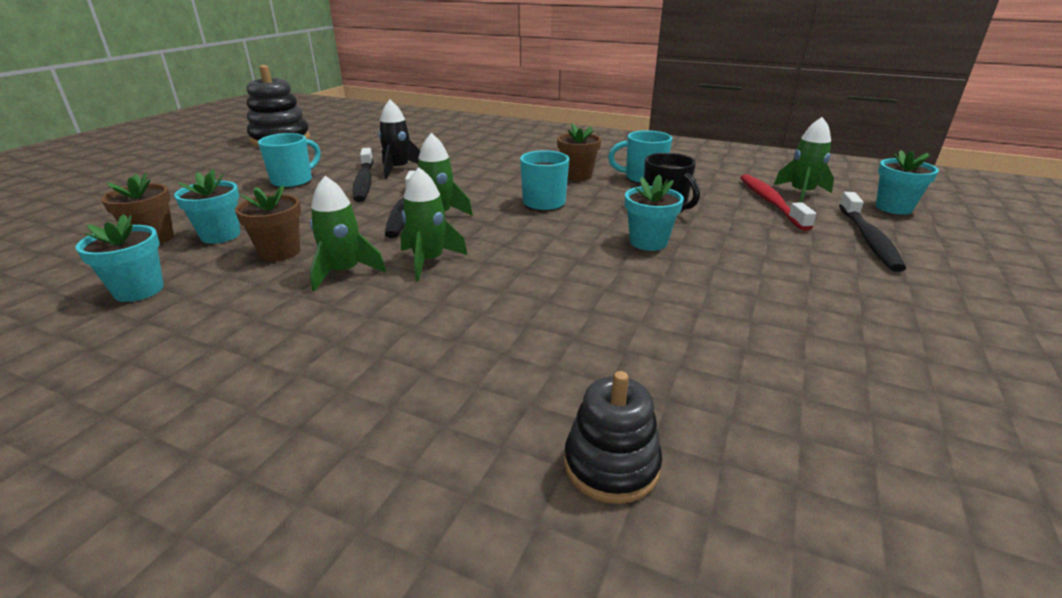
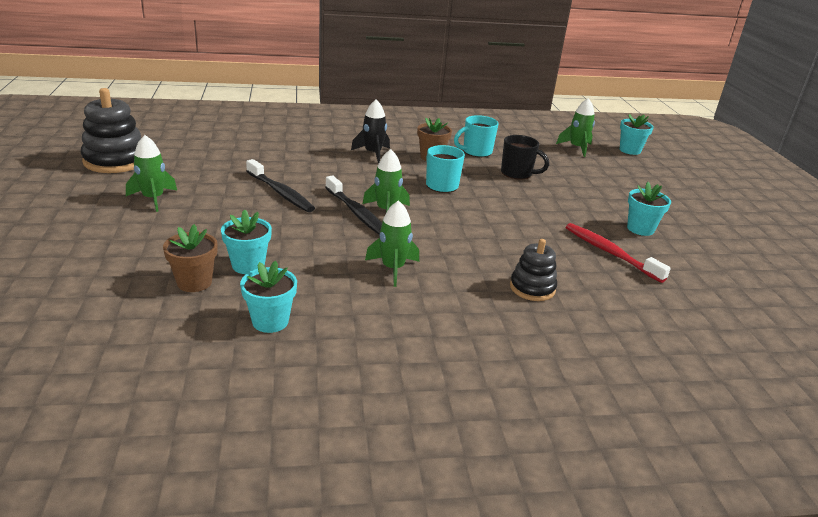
camera: 35 degrees left, 0 degrees up
brown flower pot [235,185,301,261] -> none
turquoise mug [258,133,320,188] -> none
black rocket [378,100,420,179] -> black rocket moved to [351,100,390,163]
green rocket [401,167,468,281] -> green rocket moved to [126,135,177,212]
black stacking toy [564,371,662,504] -> black stacking toy moved to [510,239,557,301]
turquoise flower pot [625,175,684,251] -> turquoise flower pot moved to [627,182,671,236]
red toothbrush [740,174,816,231] -> red toothbrush moved to [566,223,671,283]
black toothbrush [839,192,906,272] -> none

